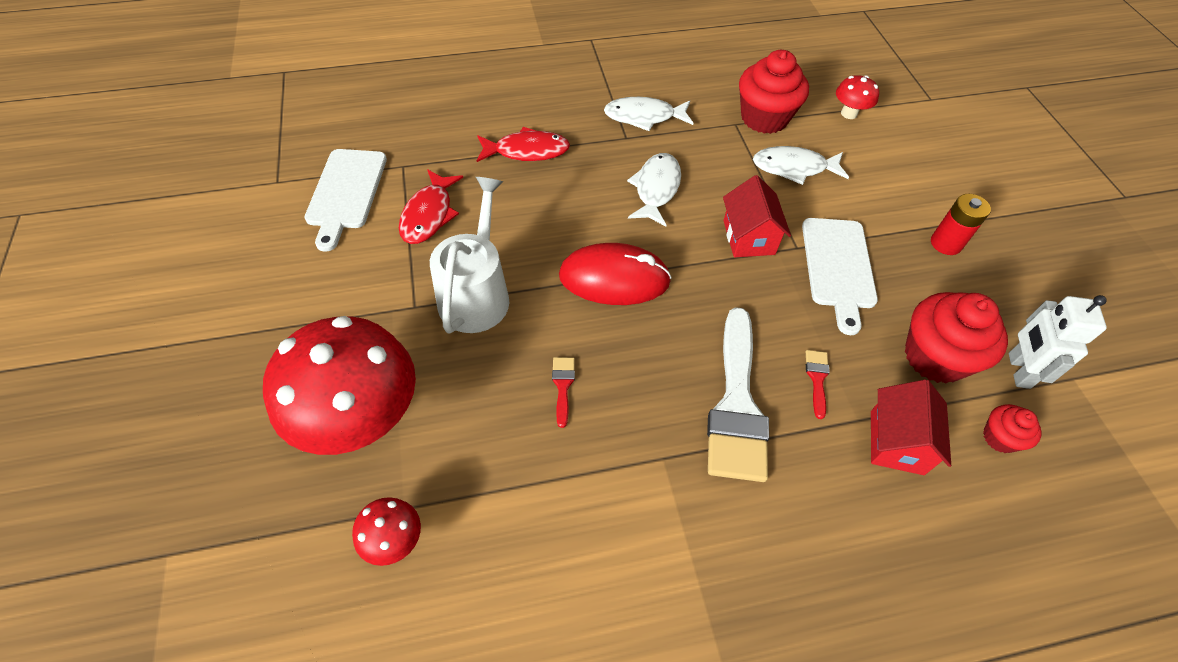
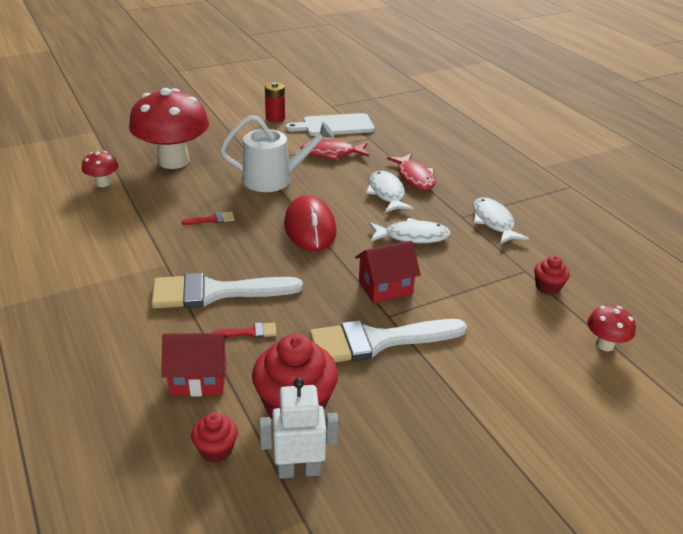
camera: 75 degrees right, 20 degrees down
red cupcake [739,50,809,134] -> red cupcake [534,256,570,295], size x0.51
white fish [753,146,849,185] -> white fish moved to [366,171,414,213]
white cutting board [802,218,878,335] -> white brush [310,319,467,362]
red battery [931,194,991,255] -> red battery moved to [265,82,285,123]

